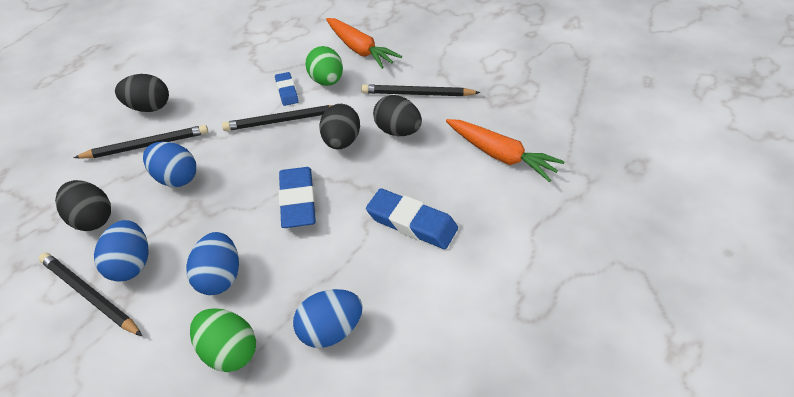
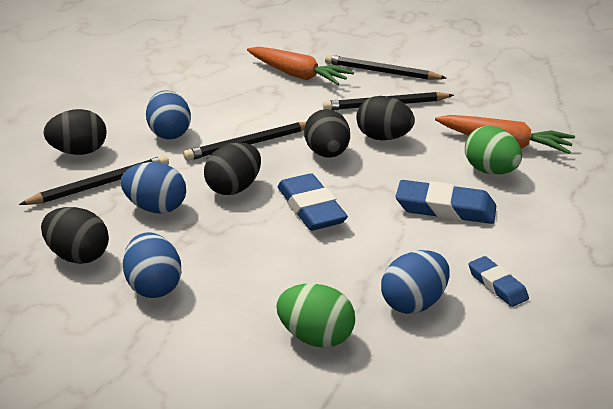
camera: 15 degrees left, 15 degrees down
black pencil [39,253,142,336] -> black pencil moved to [325,55,446,80]
blue egg [186,232,239,295] -> blue egg moved to [146,91,191,139]
blue eraser [275,72,299,106] -> blue eraser moved to [468,256,529,307]
green egg [305,46,343,86] -> green egg moved to [465,126,522,175]
none -> black egg [204,142,261,195]

